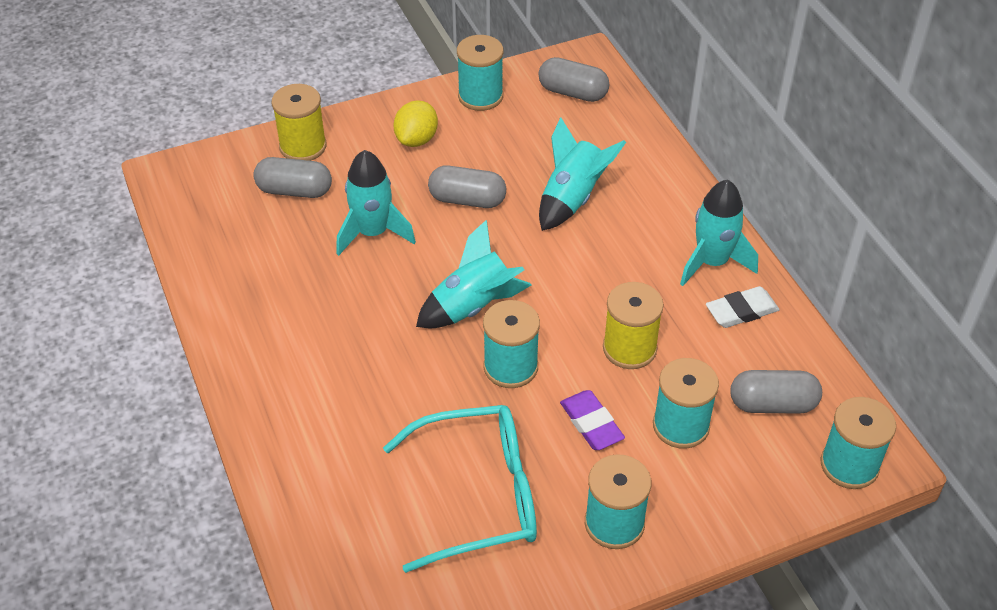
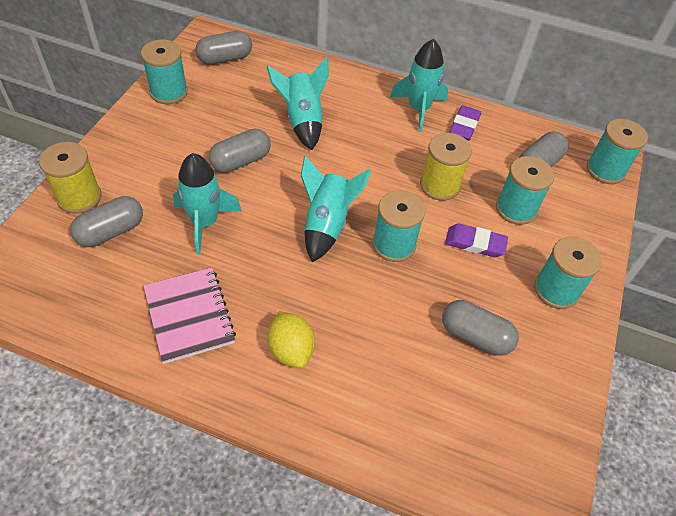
camera: 50 degrees left, 5 degrees up
turquoise glasses [383,405,537,573] -> grey capsule [442,300,519,356]
yellow lemon [394,100,438,147] -> yellow lemon moved to [267,311,315,368]
white eraser [706,286,780,328] -> purple eraser [449,105,481,140]
none -> pink notebook [144,267,236,364]

